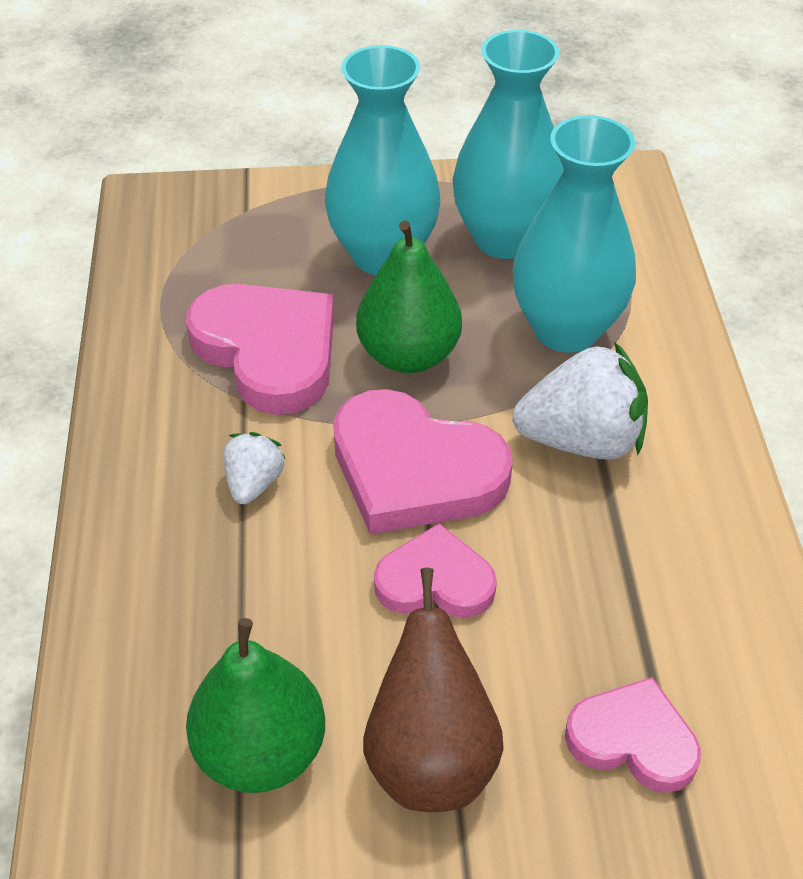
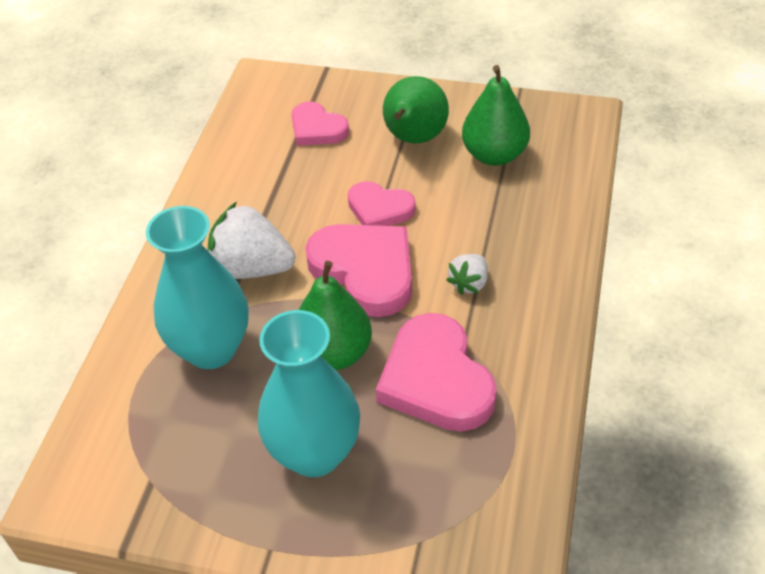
camera: 160 degrees left, 0 degrees up
brown pear [363,568,504,812] -> green pear [383,76,449,143]
turquoise vase [452,30,564,259] -> none

